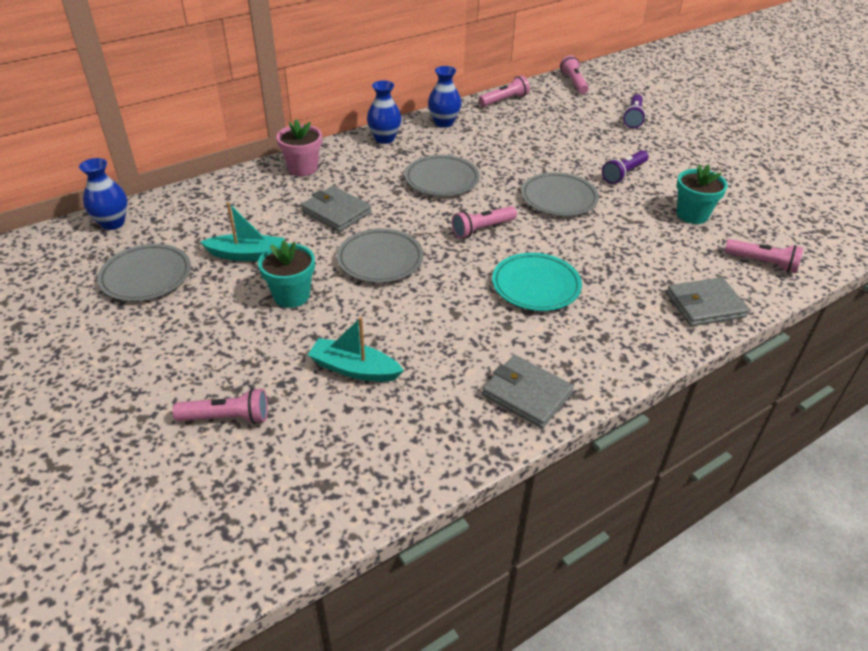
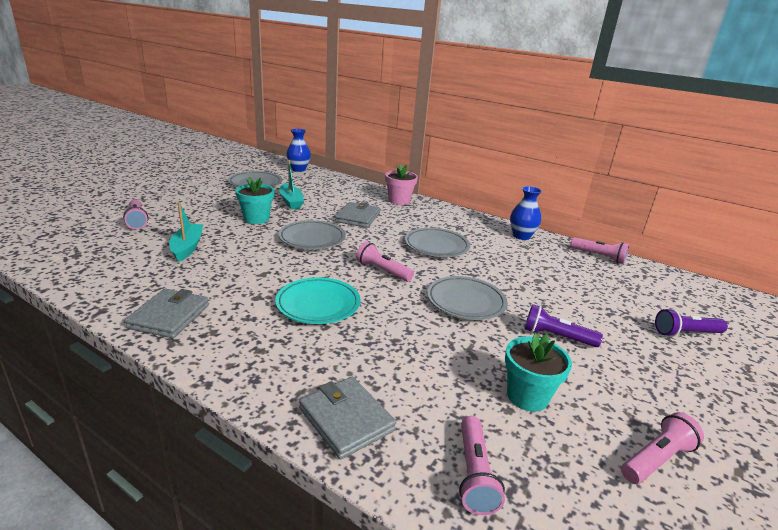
camera: 65 degrees right, 15 degrees down
blue vase [367,80,402,144] -> none
pink flashlight [560,55,589,94] -> pink flashlight moved to [621,412,704,484]

